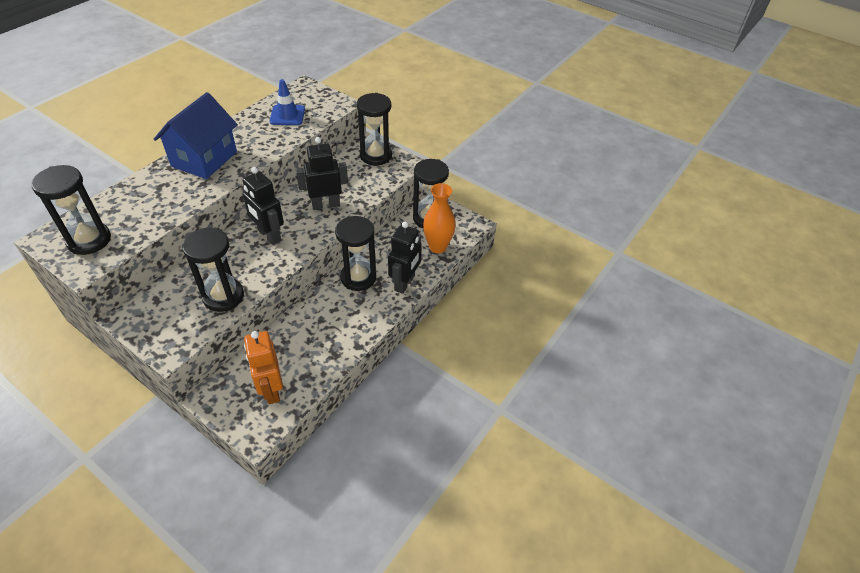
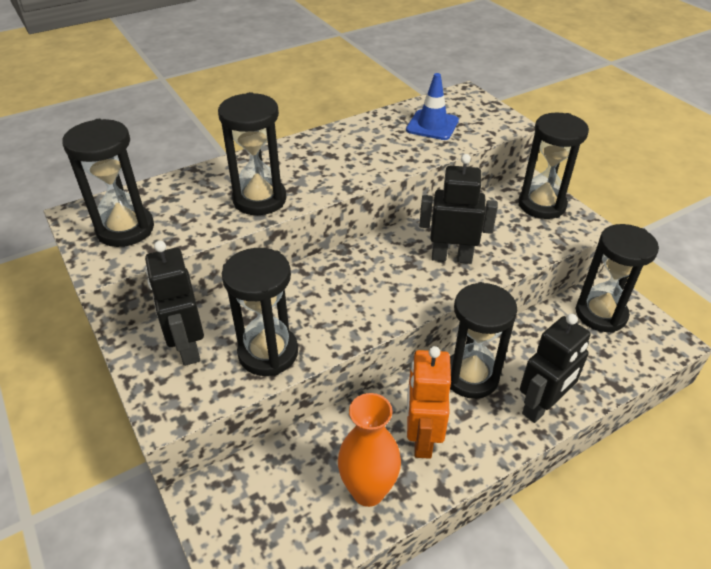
camera: 25 degrees right, 5 degrees down
blue house [154,92,238,179] -> none
black robot [242,167,284,245] -> black robot moved to [145,241,204,366]
orange robot [244,331,283,404] -> orange robot moved to [407,346,451,459]
orange vase [423,183,456,253] -> orange vase moved to [338,393,401,507]
none -> black hourglass [218,92,286,215]

